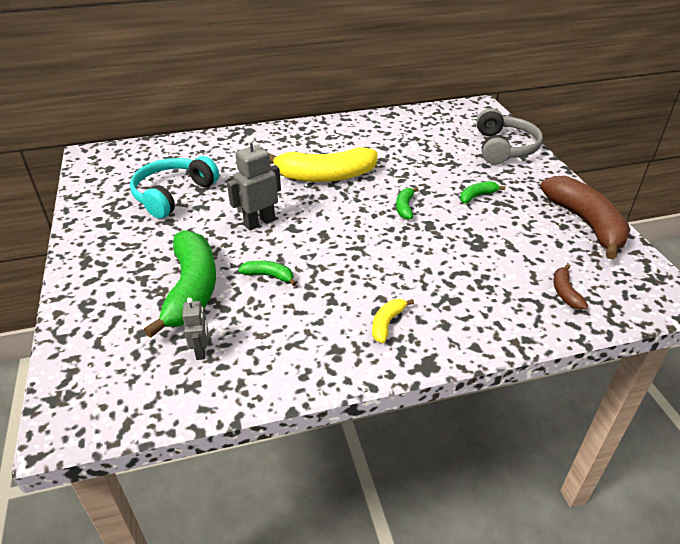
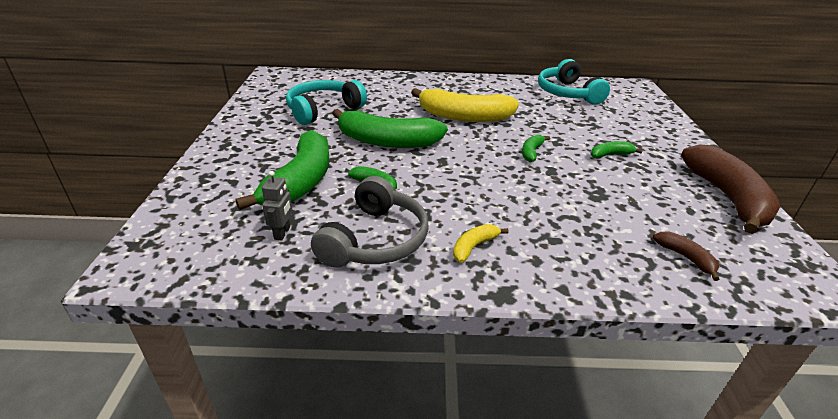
camera: 15 degrees right, 5 degrees down
grey robot [227,136,281,230] -> green banana [332,109,448,148]
grey headphones [477,108,543,165] -> grey headphones moved to [311,176,429,268]
brown banana [554,264,588,310] -> brown banana turned 135 degrees clockwise [653,231,719,281]
none -> turquoise headphones [538,59,610,105]

